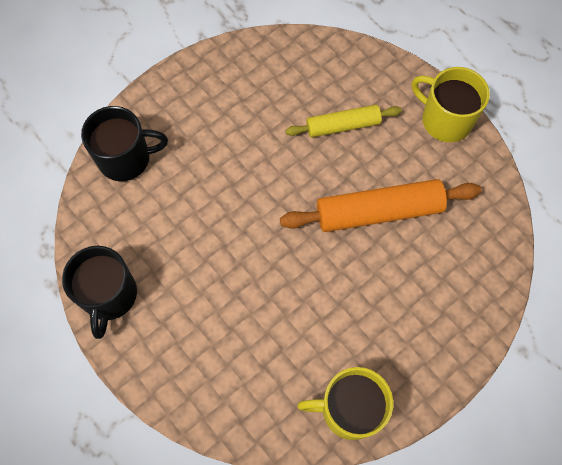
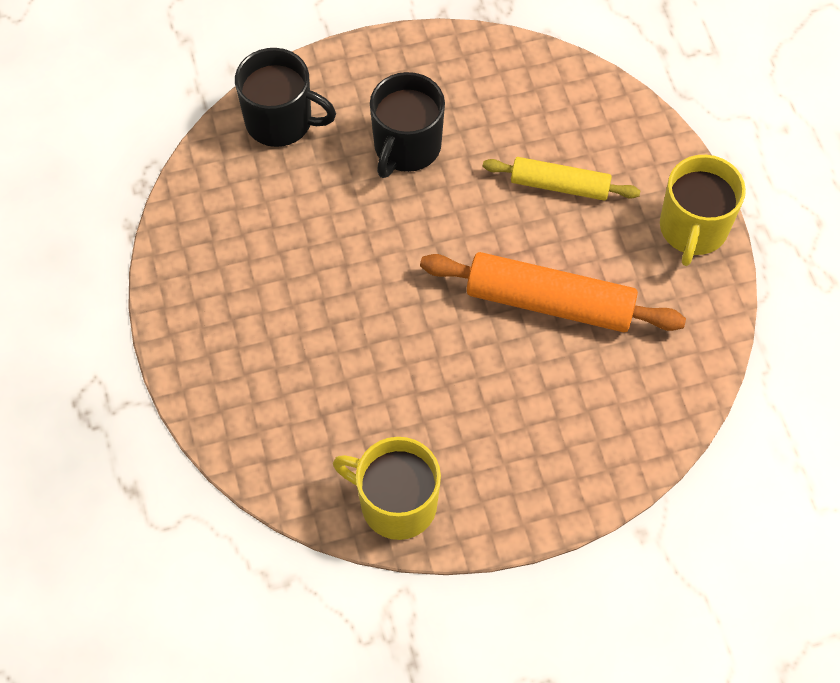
camera: 25 degrees right, 5 degrees down
black mug [62,246,137,339] -> black mug moved to [370,72,445,178]
yellow mug [412,67,490,142] -> yellow mug turned 135 degrees counterclockwise [660,155,746,266]

